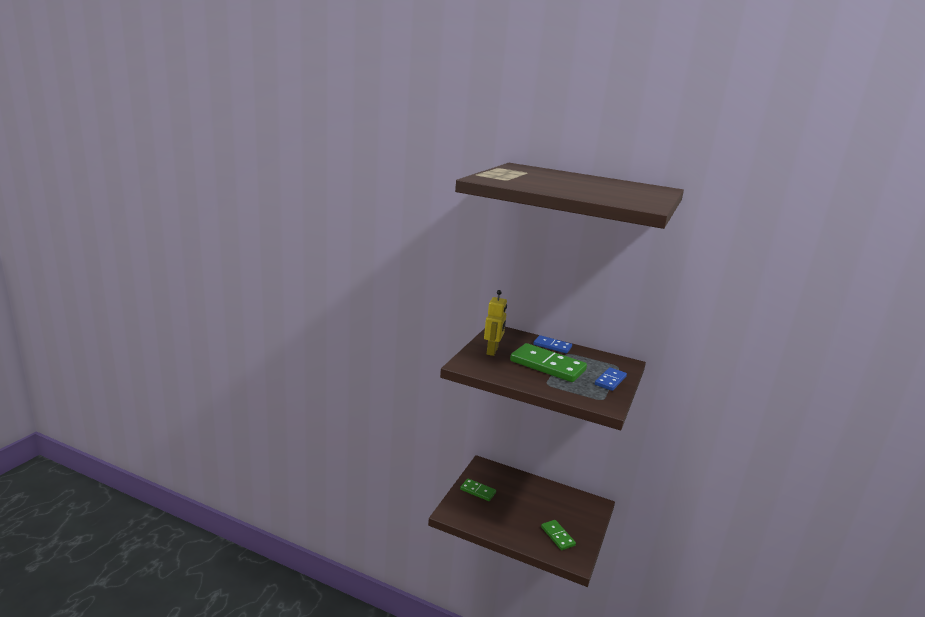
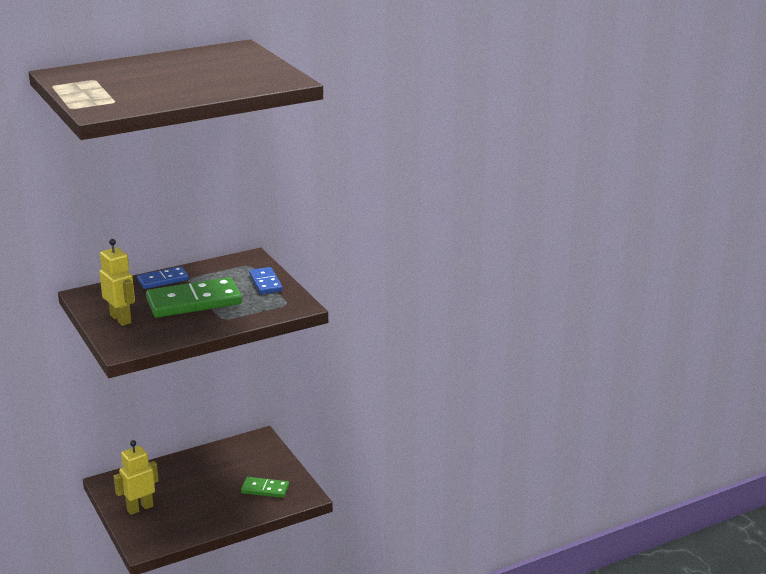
camera: 50 degrees left, 5 degrees up
green domino [460,479,496,501] -> yellow robot [114,440,159,515]

